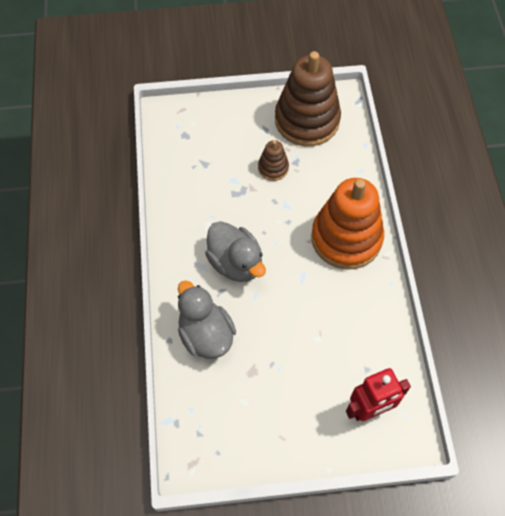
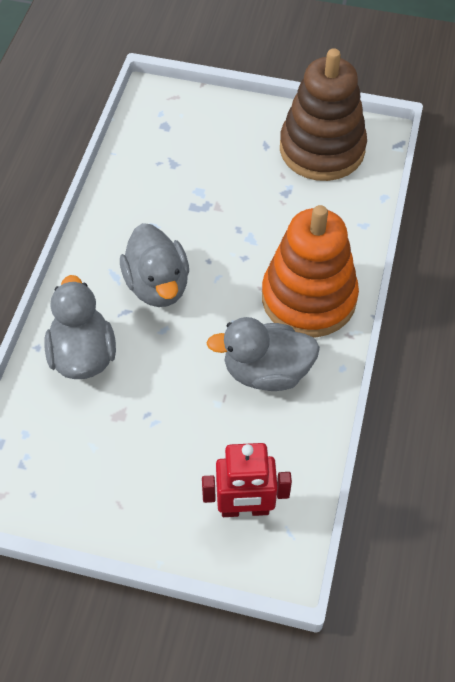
camera: 20 degrees right, 5 degrees down
brown stacking toy [258,140,289,181] -> none
none -> grey duck [206,317,320,391]

